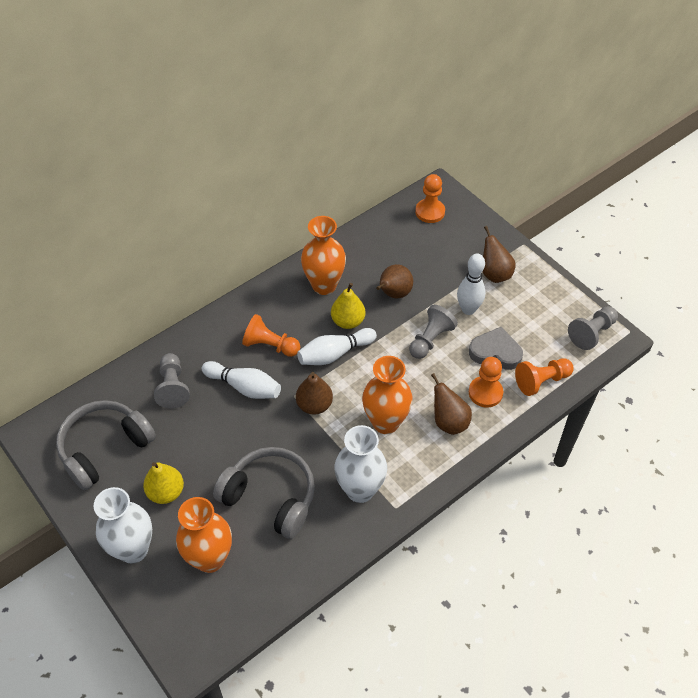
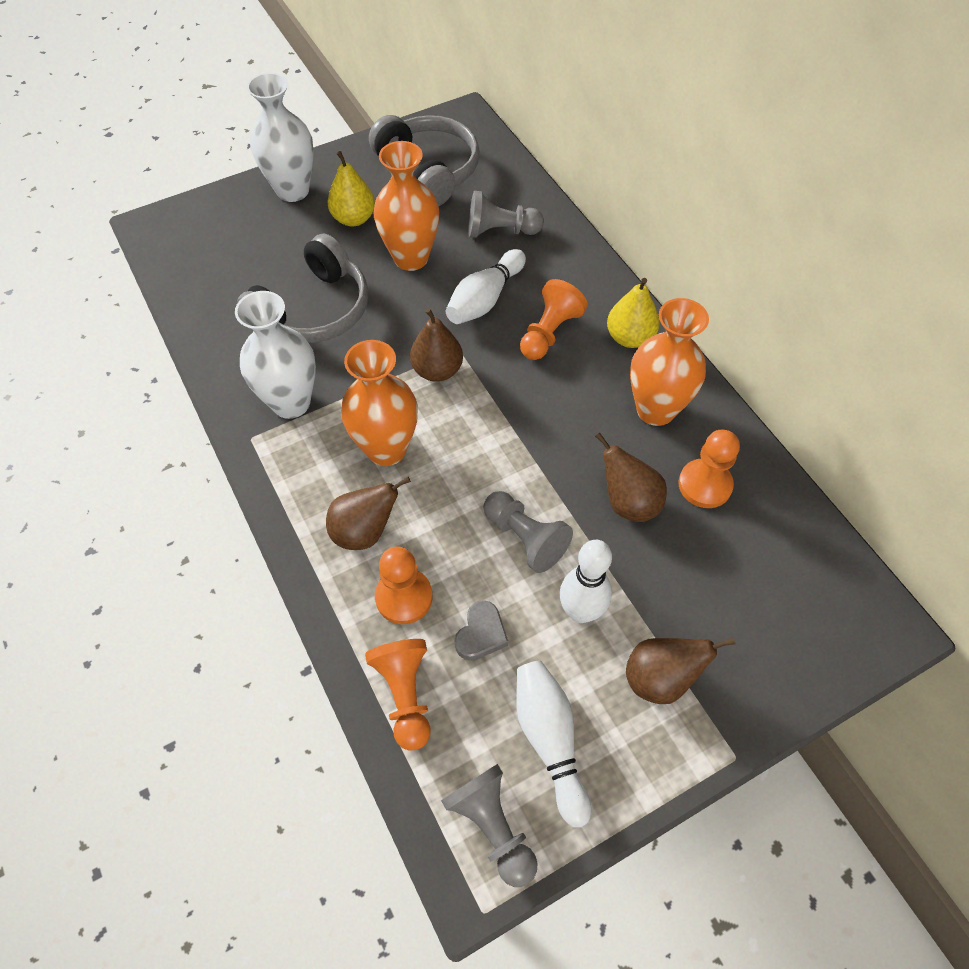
camera: 100 degrees right, 5 degrees up
orange vase [176,497,232,573] -> orange vase moved to [373,141,439,271]
white bowling pin [297,328,377,365] -> white bowling pin moved to [516,661,591,828]
yellow pear [331,283,366,329] -> yellow pear moved to [607,278,660,348]
orange pawn [415,174,445,223] -> orange pawn moved to [678,430,740,508]
grey heart [469,327,523,370] -> grey heart [454,600,508,661], size x0.66

